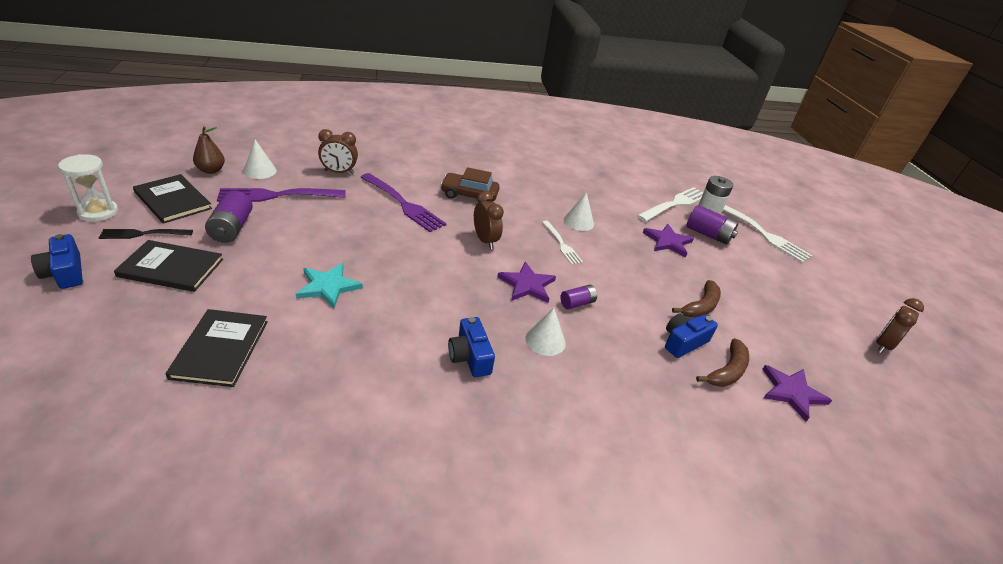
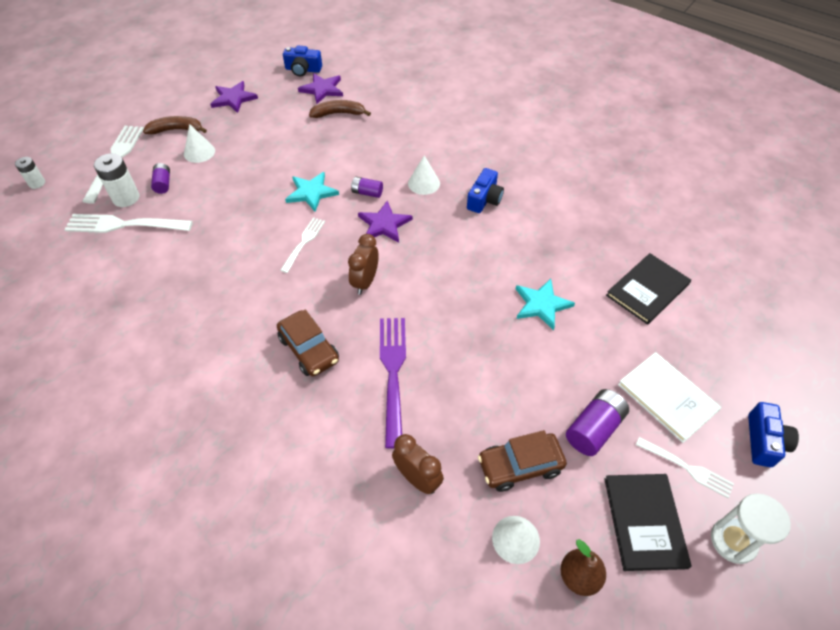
camera: 130 degrees left, 15 degrees up
black fork [99,229,193,239] -> white fork [636,437,734,498]
black book [114,240,223,292] -> white book [618,352,721,443]
purple fork [217,188,345,202] -> brown car [478,430,567,492]
white cone [564,192,594,231] -> white cone moved to [184,124,215,163]
purple star [643,224,694,257] -> purple star moved to [210,81,258,113]
blue camera [665,313,718,358] -> blue camera moved to [283,45,322,76]
brown banana [672,280,721,318] -> brown banana moved to [143,116,207,134]
purple battery [686,205,739,245] -> purple battery [151,163,170,194], size x0.61
brown clock [876,298,924,353] -> none
none -> white battery [15,157,45,189]
none -> turquoise star [285,172,339,212]

